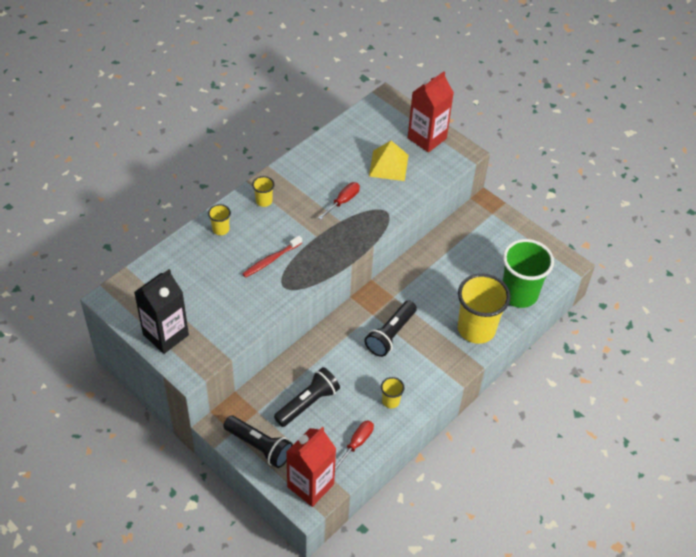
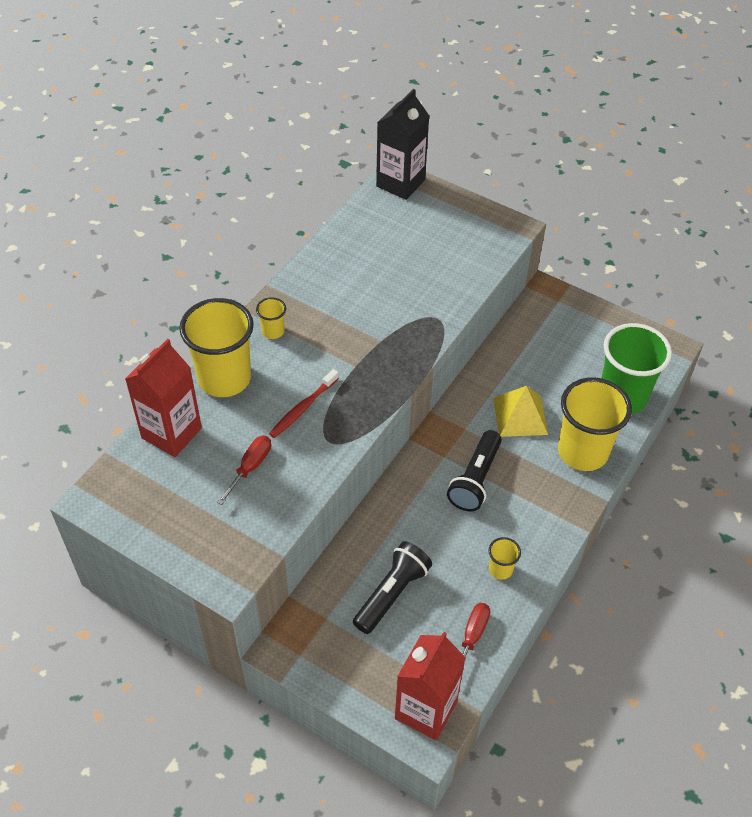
camera: 10 degrees left, 0 degrees up
black carton [134,269,189,354] -> black carton moved to [376,89,429,200]
yellow cup [208,204,231,235] -> yellow cup [179,298,254,397], size x2.28
black flashlight [224,416,293,468] -> none
red screwdriver [318,182,360,220] -> red screwdriver moved to [217,436,271,505]
yellow pyramid [369,141,409,181] -> yellow pyramid moved to [493,386,548,437]
red carton [408,71,454,153] -> red carton moved to [125,339,202,457]

